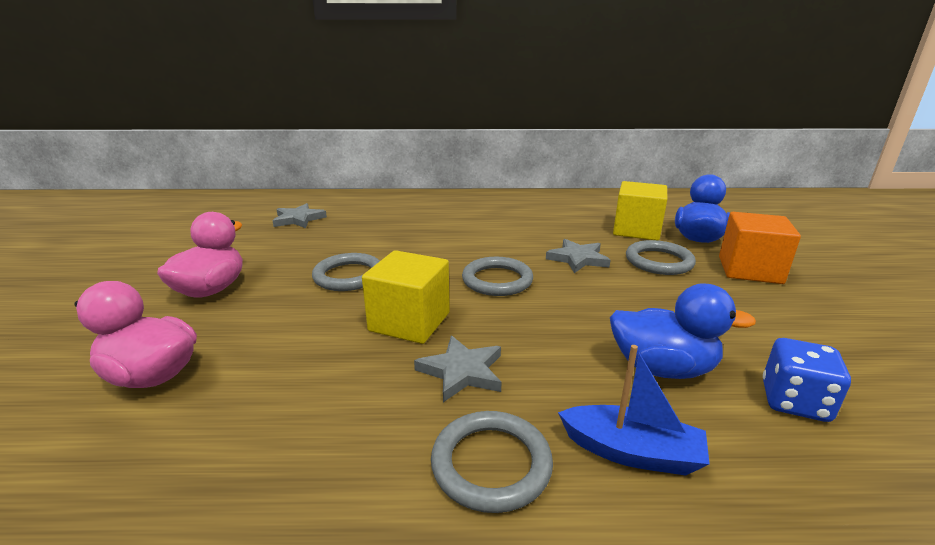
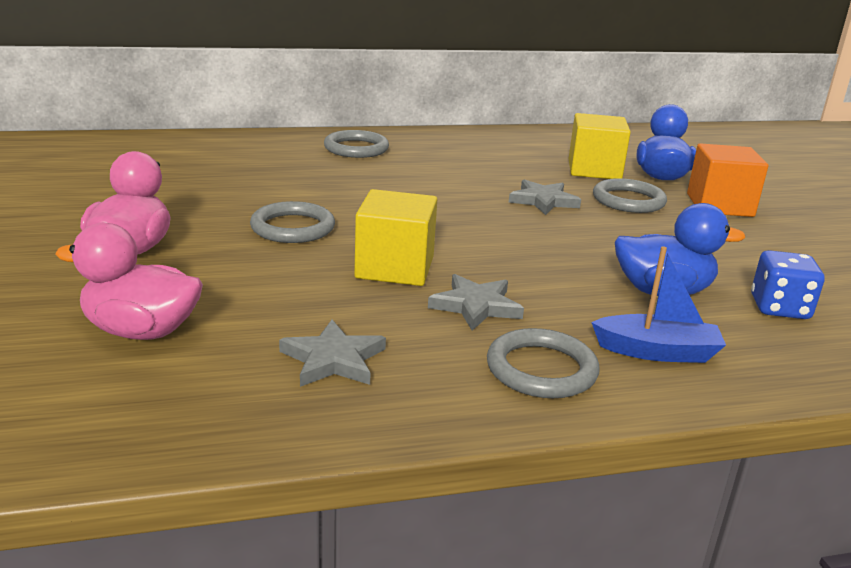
camera: 15 degrees left, 0 degrees up
grey star [272,203,327,228] -> grey star moved to [279,320,386,387]
grey ring [462,257,533,296] -> grey ring moved to [324,130,389,158]

